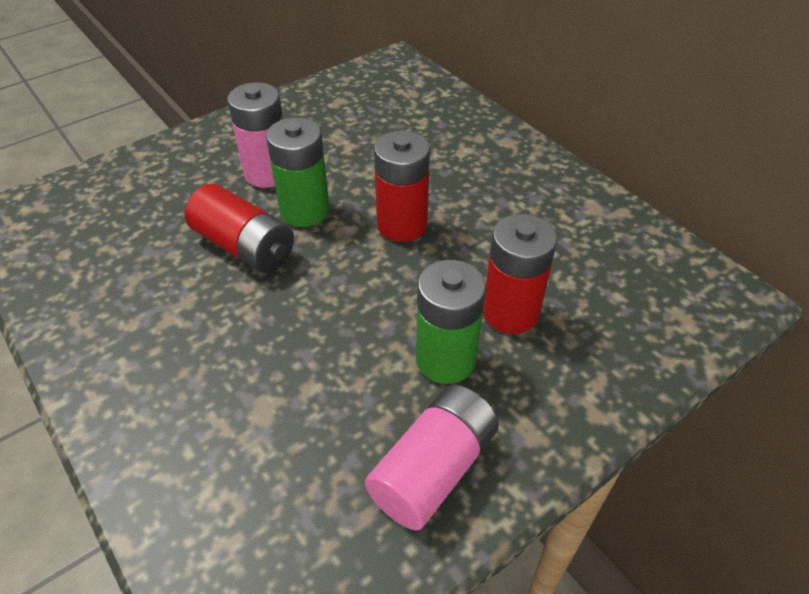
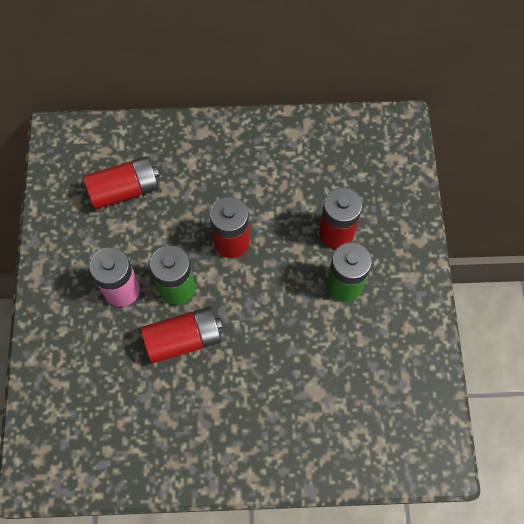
camera: 55 degrees left, 20 degrees up
pink battery [365,384,499,531] -> none
none -> red battery [83,156,159,209]

